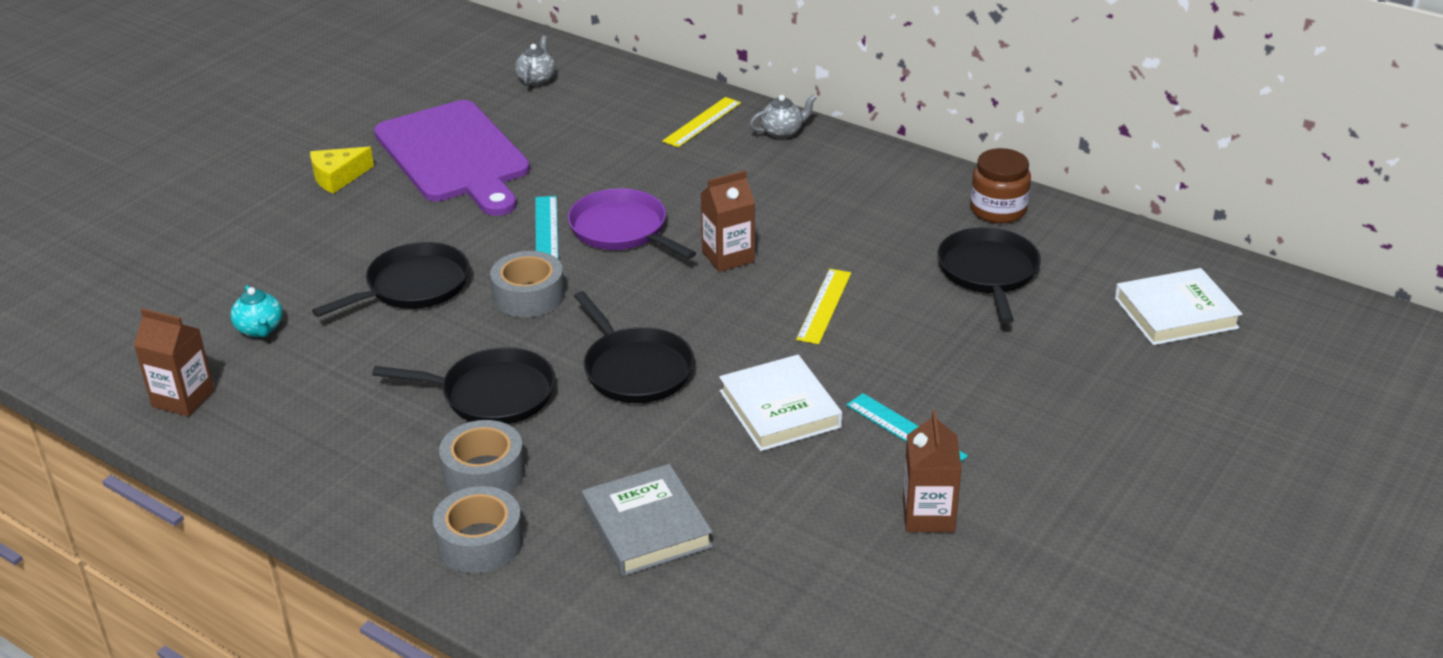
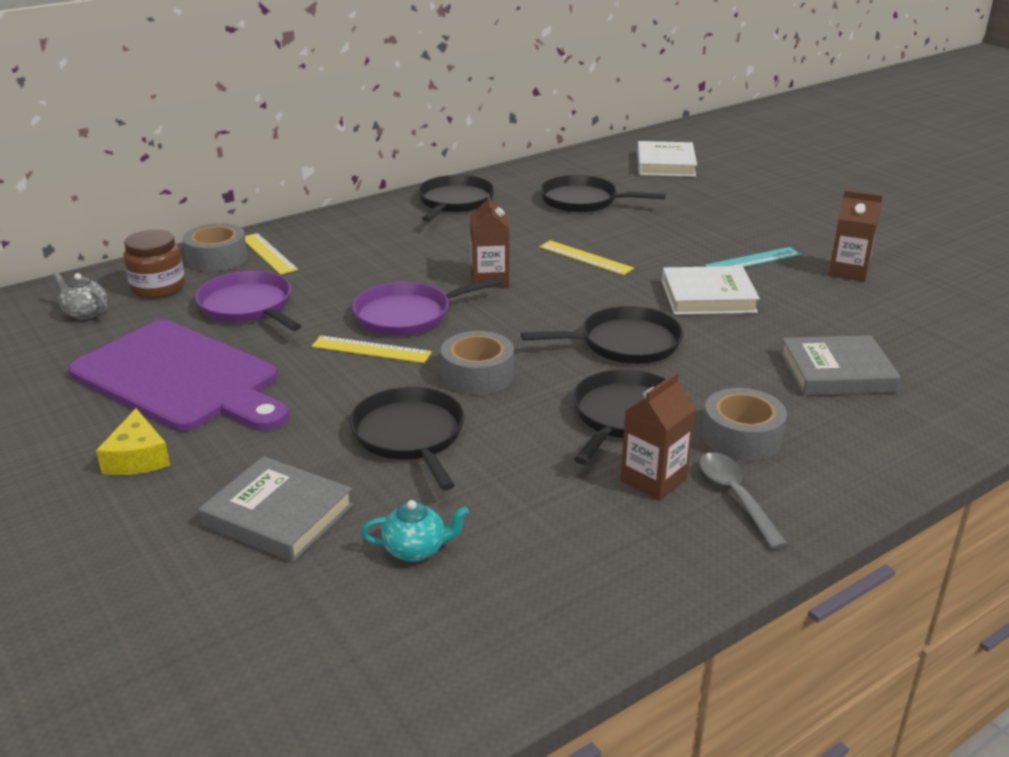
camera: 70 degrees left, 5 degrees down
brown carton [134,308,215,417] -> brown carton moved to [620,373,695,501]
purple cutting board [374,100,530,216] -> purple cutting board turned 45 degrees clockwise [69,320,289,431]
grey tape [433,486,523,573] -> grey tape moved to [183,223,248,272]
turquoise ruler [535,196,558,259] -> yellow ruler [312,335,432,363]
grey teapot [750,95,816,139] -> none
brown jar [970,148,1031,223] -> brown jar moved to [124,230,185,299]
none -> purple pan [195,271,301,331]
none -> grey book [199,456,354,562]
none -> black pan [417,175,495,222]
none -> grey spoon [699,452,788,549]

